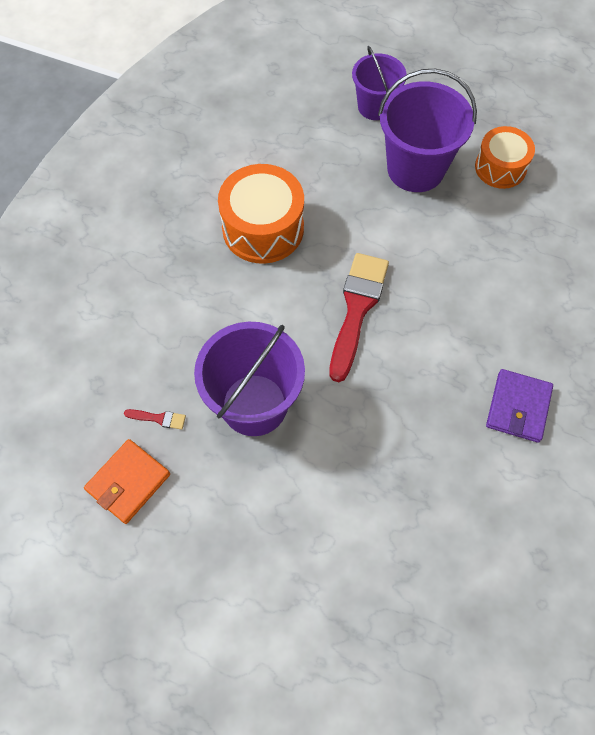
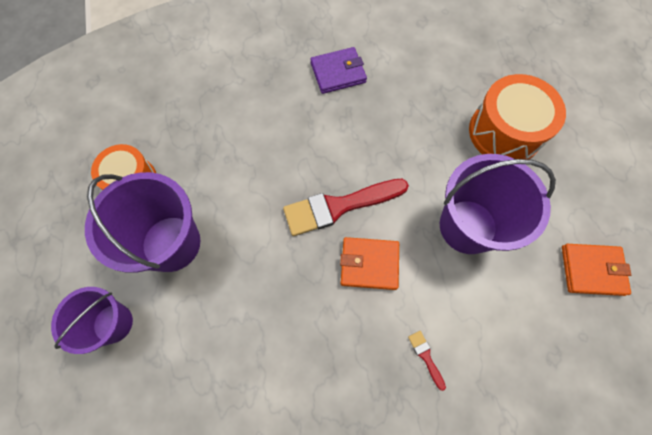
camera: 125 degrees left, 5 degrees up
red brush [124,409,186,430] -> red brush moved to [408,331,446,391]
orange drum [218,164,304,264] -> orange drum moved to [469,74,566,159]
none -> orange wallet [340,237,399,290]

